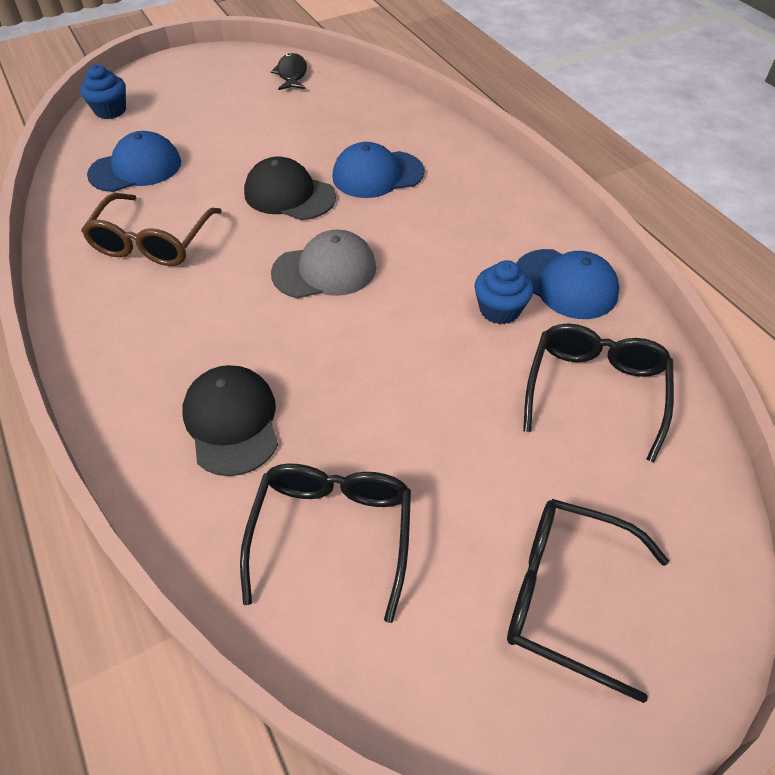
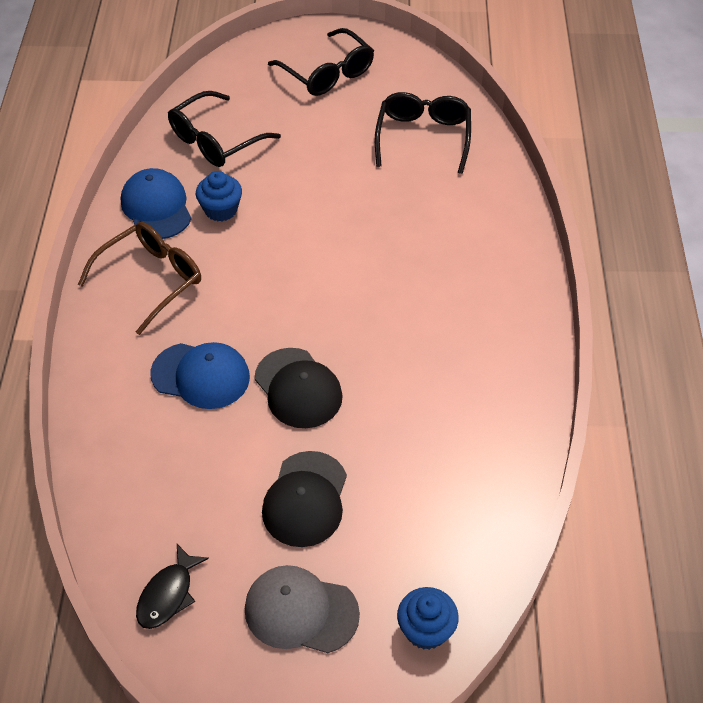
camera: 150 degrees left, 0 degrees up
brown glasses [81,193,222,266] -> brown glasses moved to [78,222,201,335]
blue cap [87,131,181,192] -> none
black cap [182,365,278,476] -> black cap moved to [262,451,347,547]
black glasses [240,463,411,623] -> black glasses turned 150 degrees clockwise [375,92,471,174]
grey cap [271,230,376,299] -> grey cap moved to [245,565,360,653]

